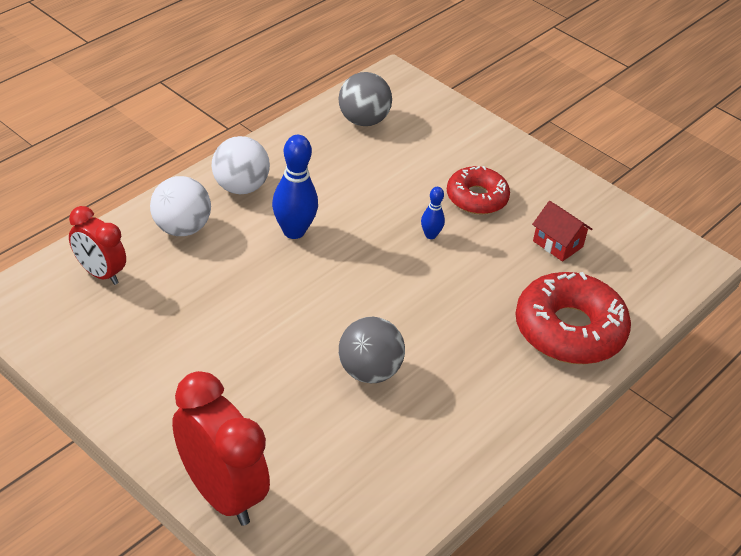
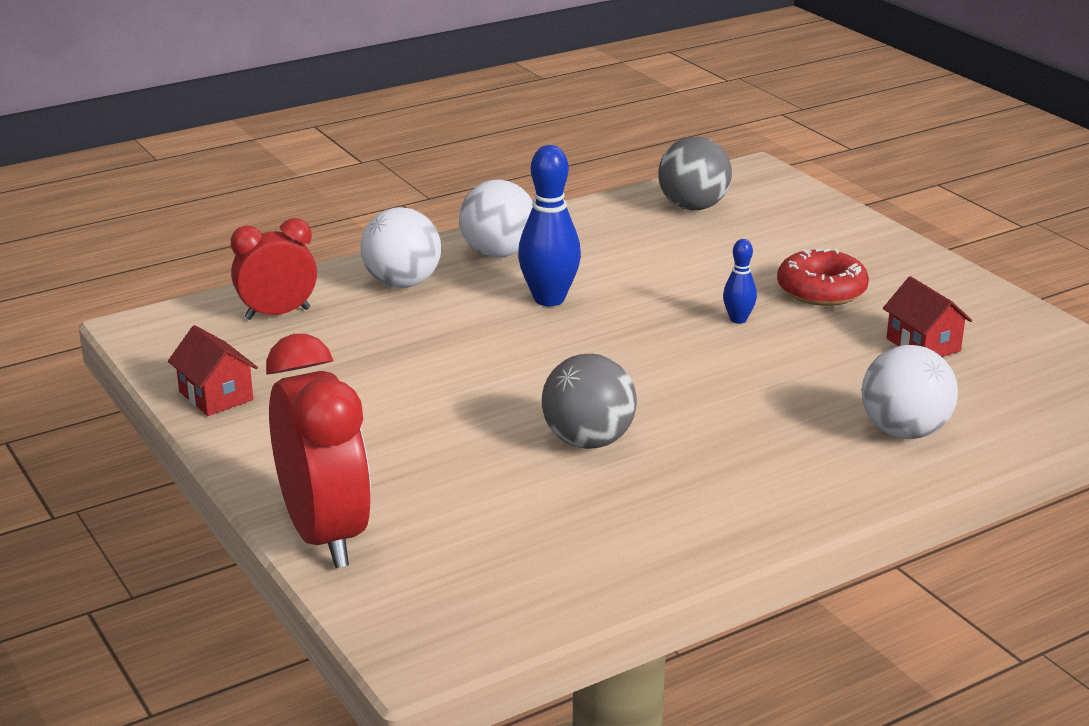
camera: 20 degrees right, 15 degrees down
red clock [69,206,126,285] -> red clock turned 105 degrees clockwise [230,218,317,320]
red donut [515,272,631,364] -> white ball [862,345,958,439]
none -> red house [168,325,258,416]

